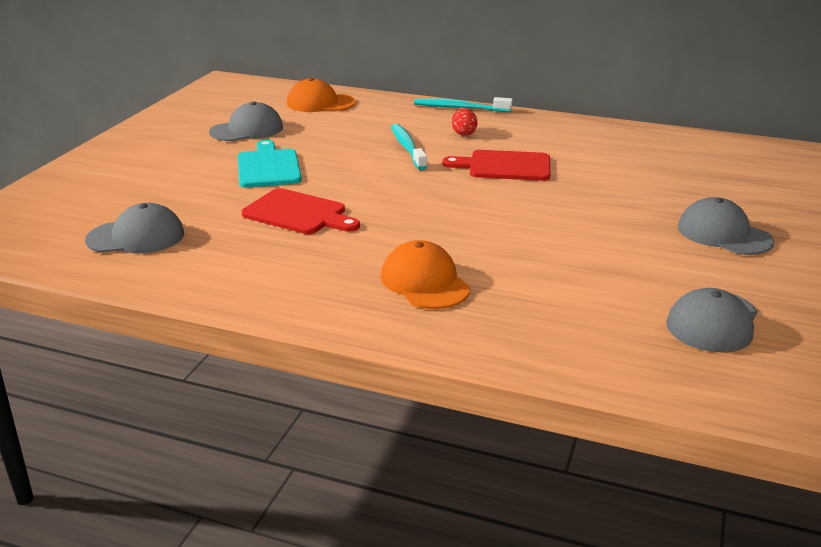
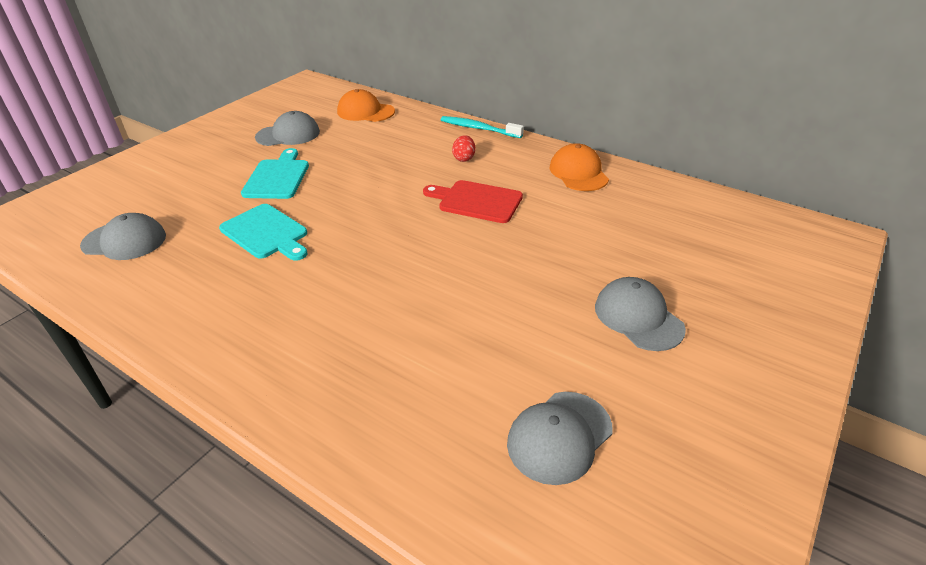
camera: 15 degrees right, 10 degrees up
red cutting board [242,188,360,234] -> turquoise cutting board [219,204,307,261]
orange cap [381,240,471,309] -> orange cap moved to [550,143,609,191]
turquoise toothbrush [391,124,427,170] -> none

